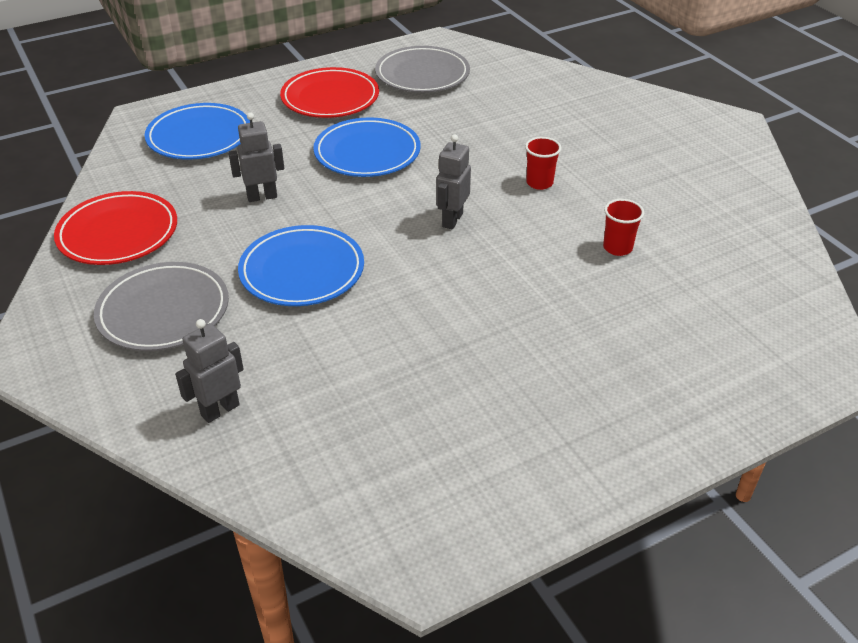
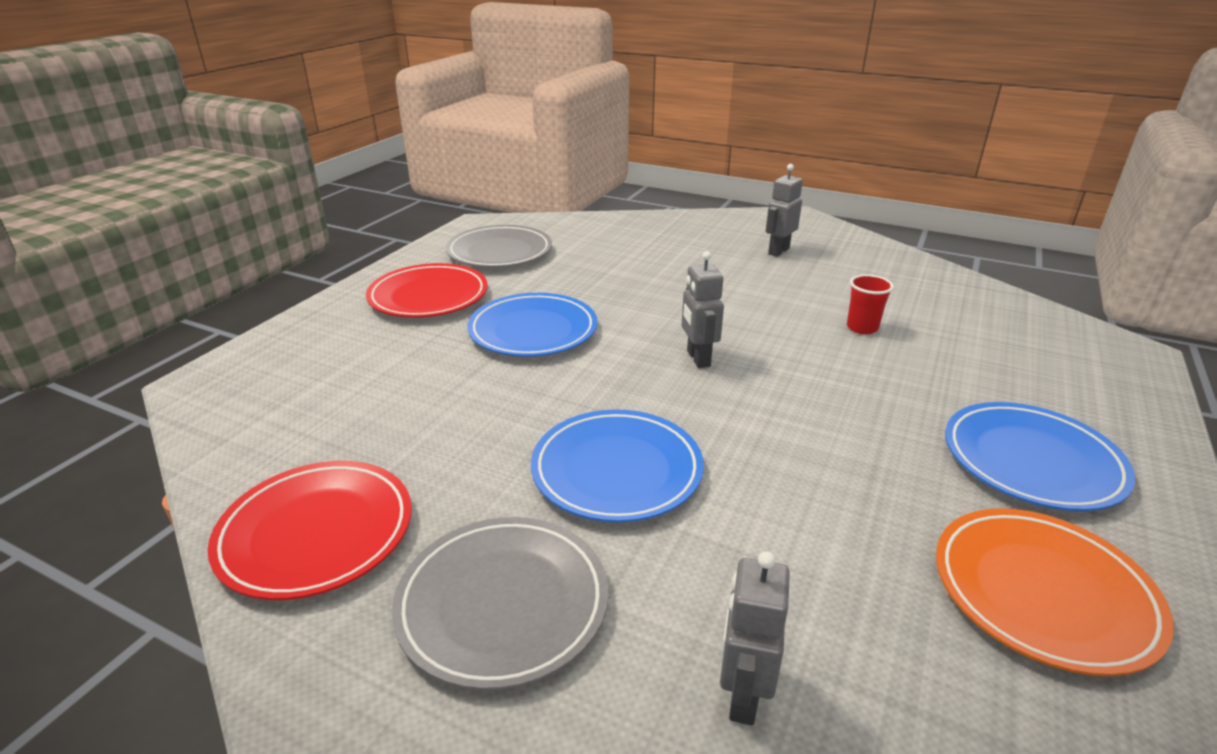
camera: 35 degrees left, 10 degrees down
blue plate [145,103,250,160] -> blue plate moved to [945,402,1135,511]
grey robot [228,112,284,202] -> grey robot moved to [766,164,803,257]
red cup [525,137,561,190] -> none
none -> orange plate [936,508,1174,676]

